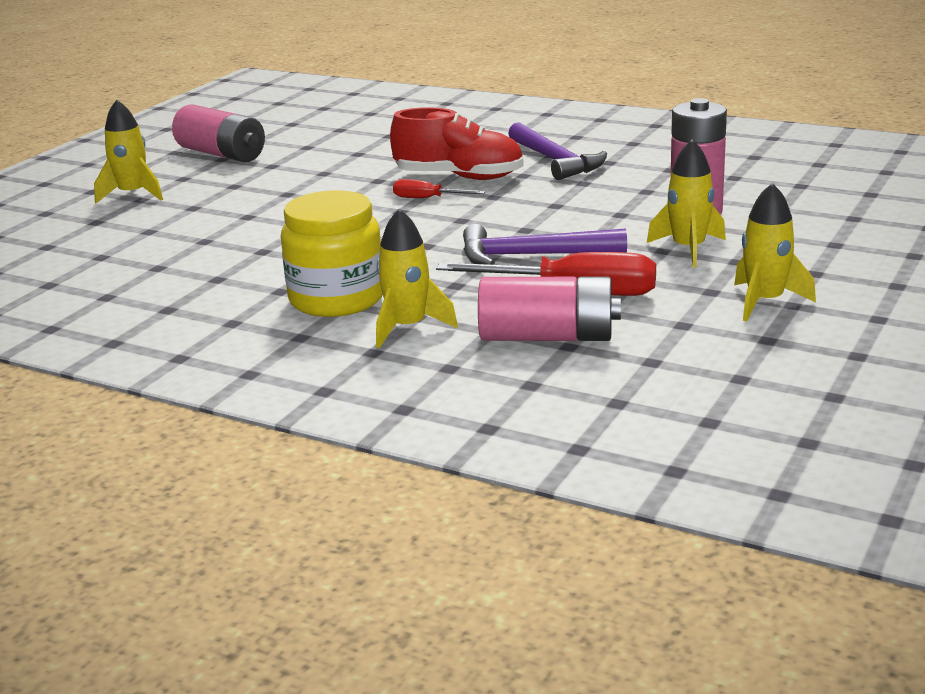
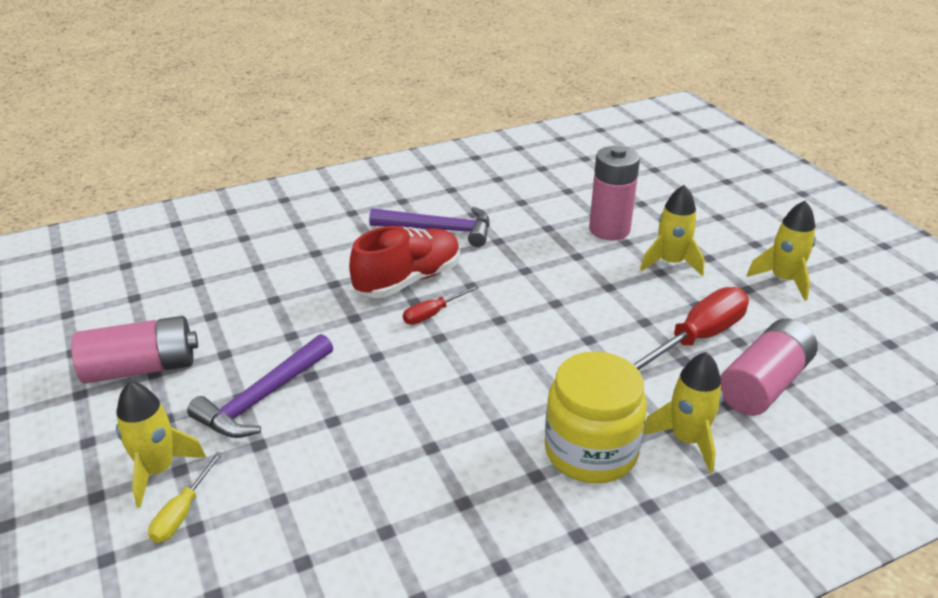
camera: 55 degrees left, 10 degrees up
purple hammer [463,224,627,265] -> purple hammer moved to [187,334,333,438]
none -> yellow screwdriver [148,452,223,543]

